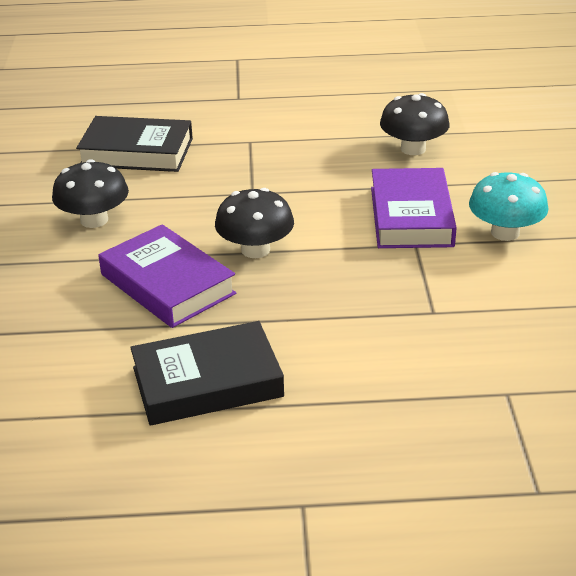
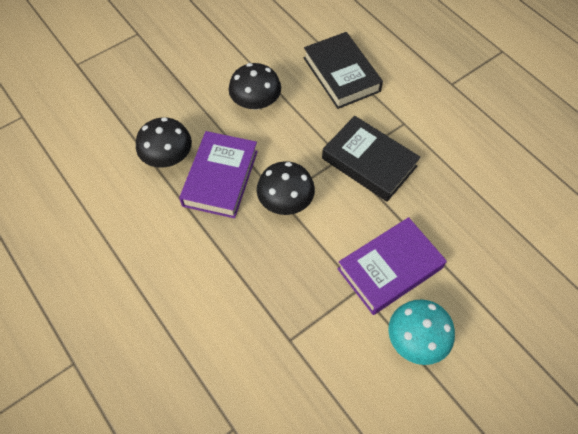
camera: 55 degrees right, 25 degrees up
black book [130,321,284,426] -> black book moved to [322,116,421,202]
black mushroom [380,93,450,155] -> black mushroom moved to [136,117,192,168]

